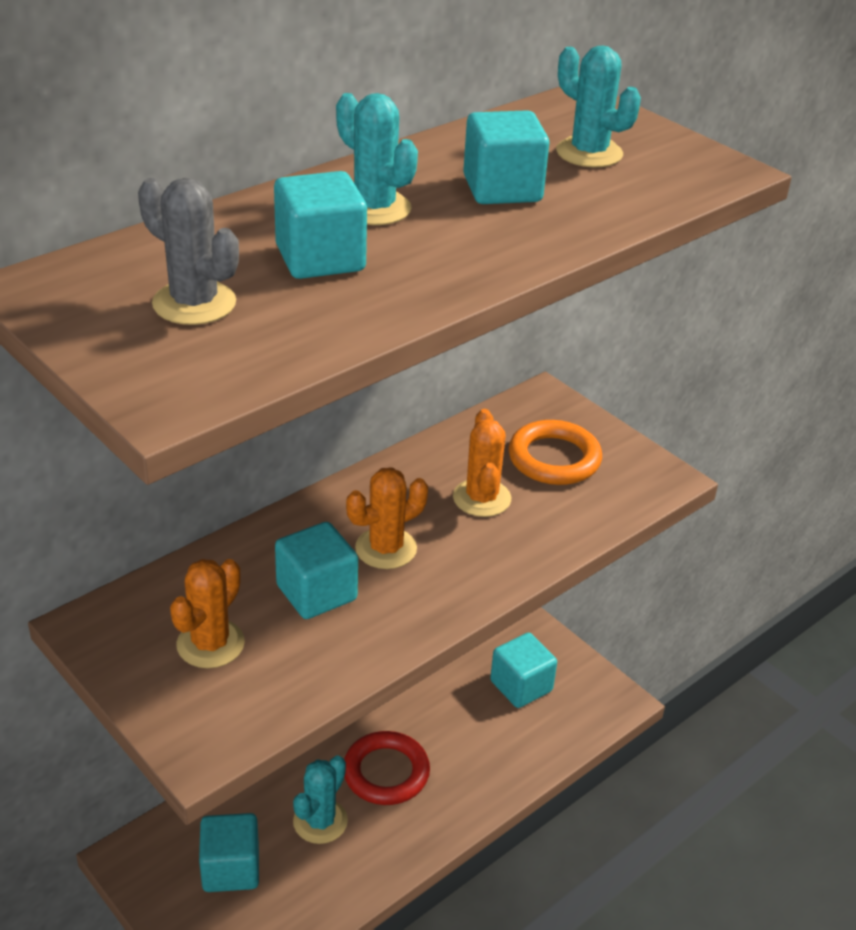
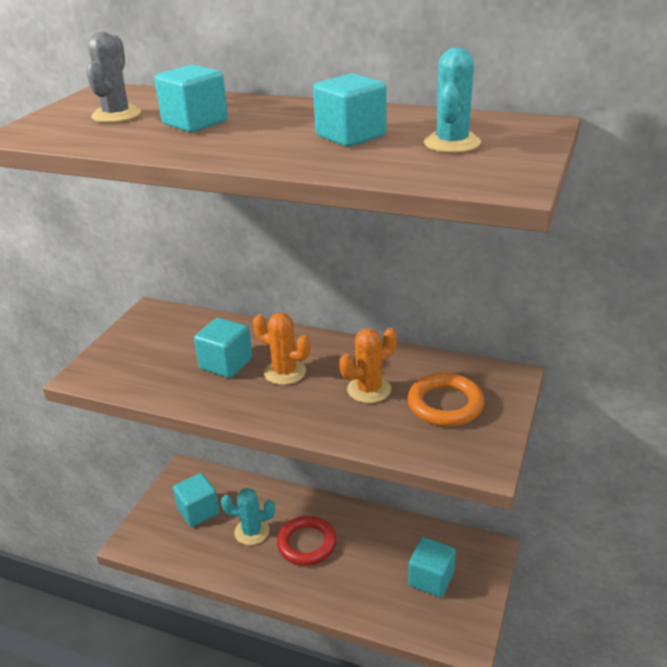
camera: 65 degrees right, 5 degrees down
orange cactus [170,559,245,668] -> none
turquoise cactus [336,93,418,225] -> none

